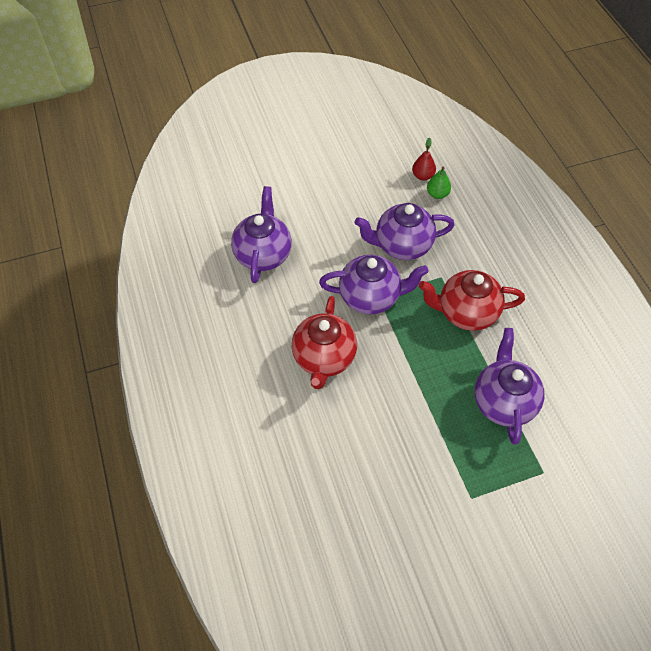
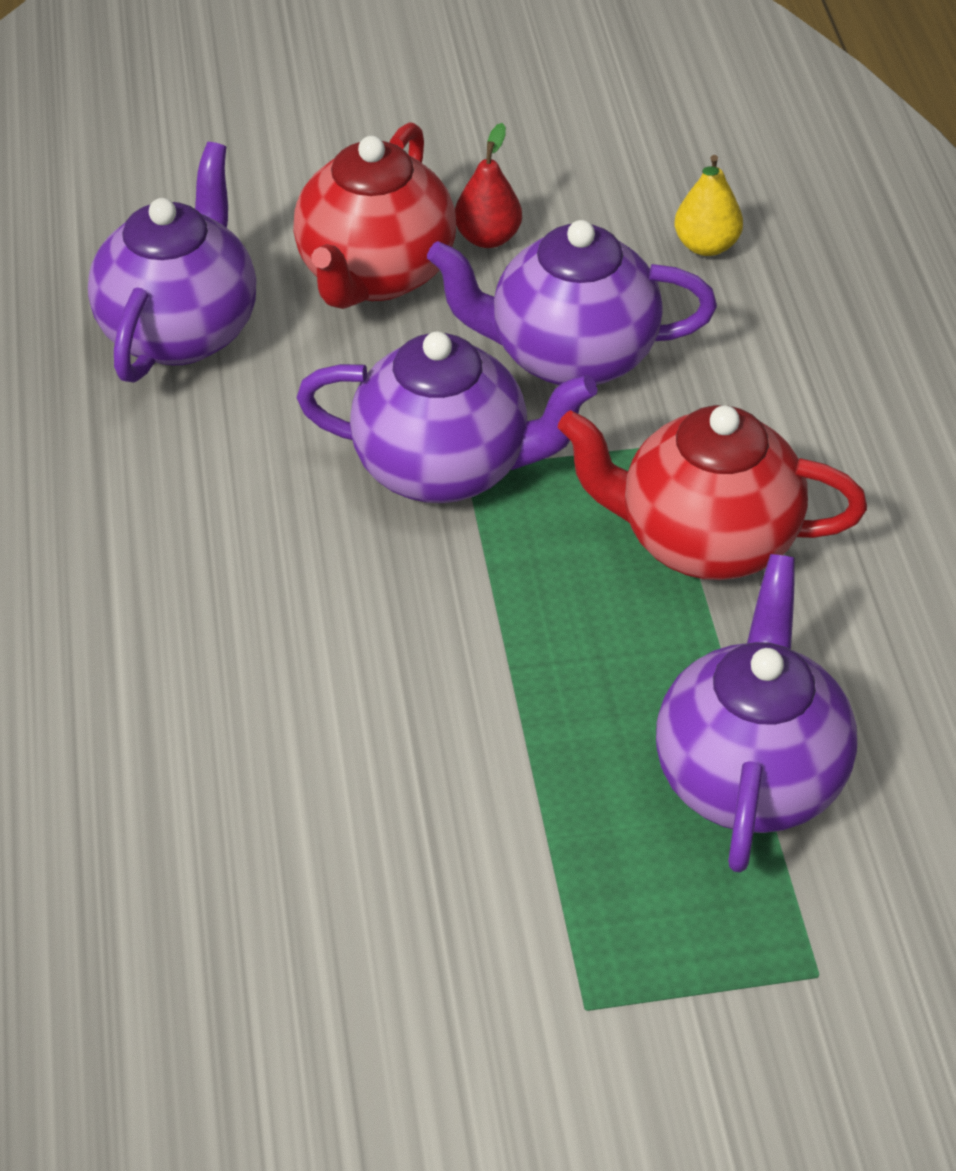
camera: 10 degrees right, 10 degrees down
red teapot [292,296,357,389] -> red teapot moved to [293,122,456,309]
red pear [412,138,436,180] -> red pear moved to [455,123,522,248]
green pear [427,167,451,199] -> yellow pear [675,155,743,256]

